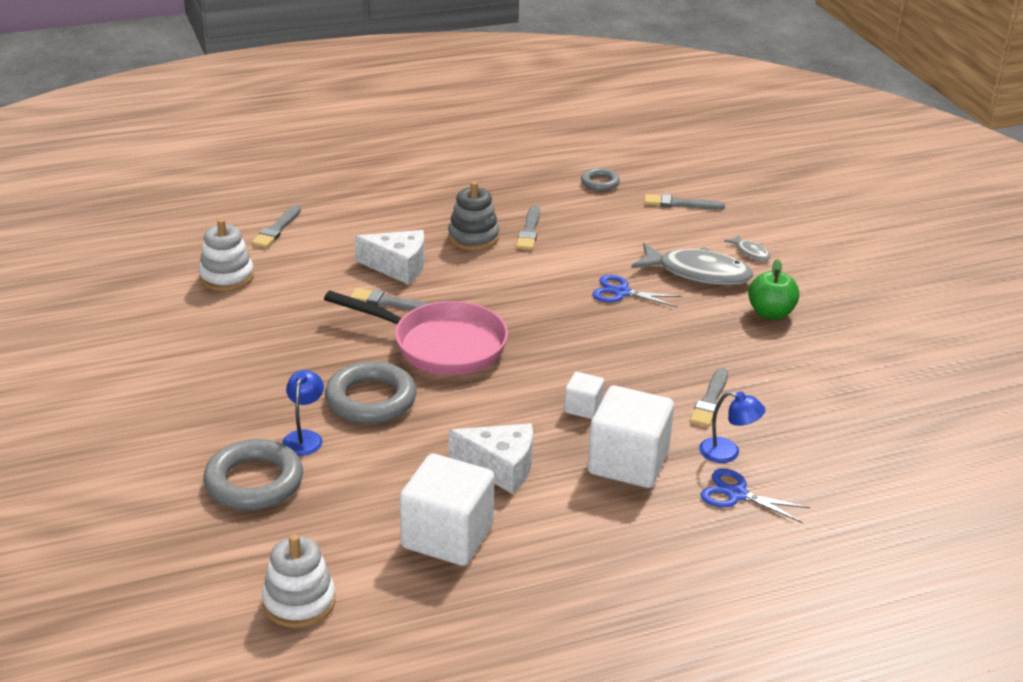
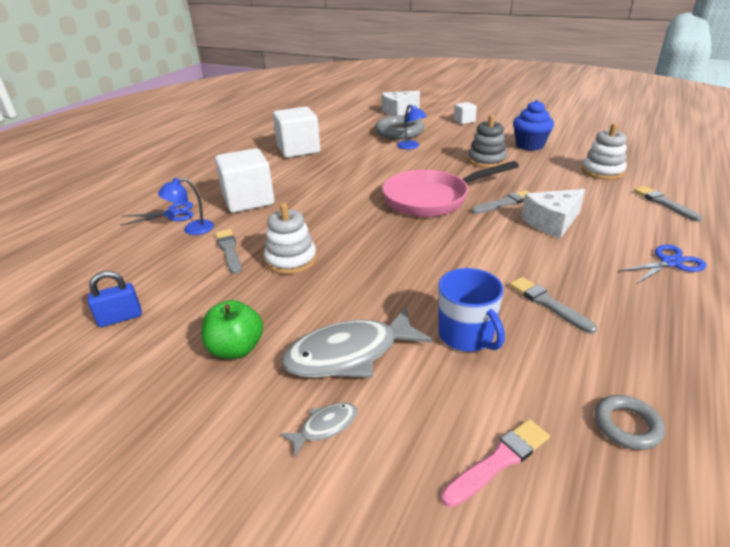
camera: 140 degrees right, 0 degrees up
white stacking toy [262,534,336,628] -> white stacking toy moved to [264,203,317,274]
grey ring [325,361,417,424] -> none
grey stacking toy [448,181,499,250] -> grey stacking toy moved to [468,115,507,168]
white cheese [449,423,533,494] -> white cheese moved to [382,91,420,116]
white cube [564,372,604,419] -> white cube moved to [454,102,477,124]
blue scissors [592,275,682,308] -> blue scissors moved to [619,244,706,284]
grey brush [644,194,725,210] -> pink brush [441,419,550,507]
grey fish [724,235,771,261] -> grey fish turned 135 degrees clockwise [281,402,357,457]
none -> blue padlock [88,271,142,327]
none -> blue mug [438,268,505,352]
none -> blue cupcake [513,100,554,151]

